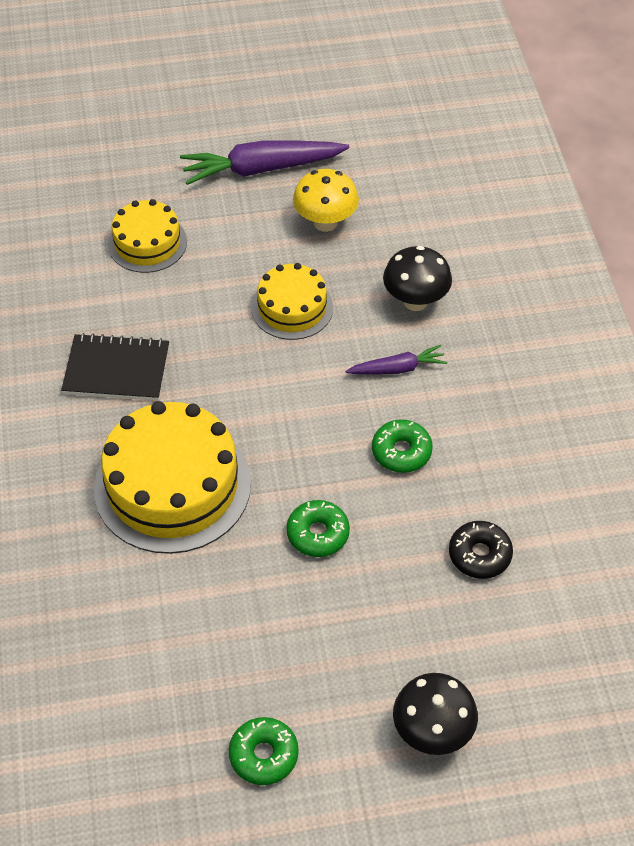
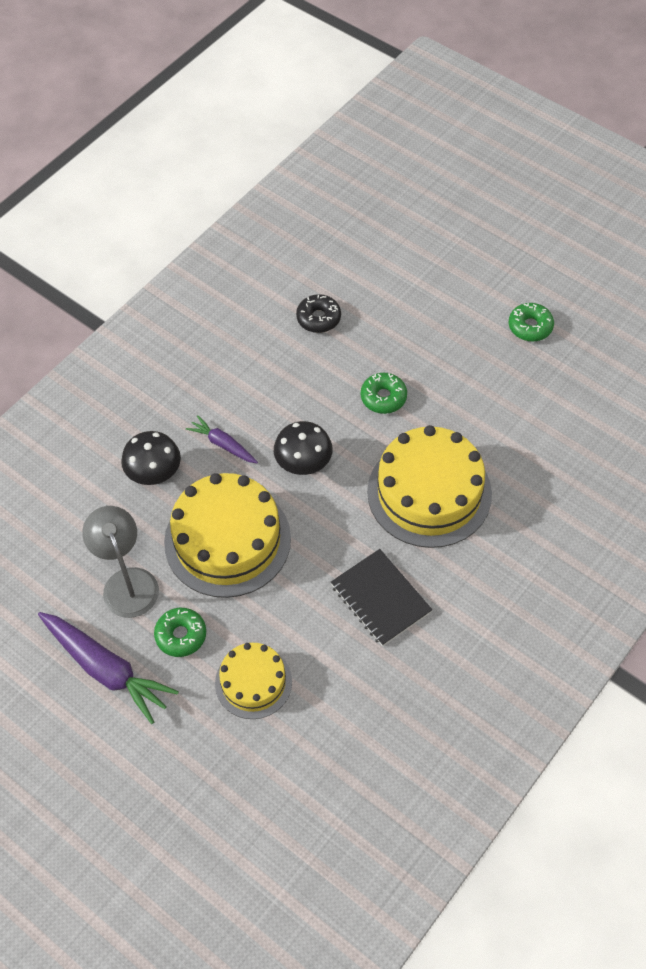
camera: 130 degrees left, 5 degrees up
yellow cake [251,263,333,340] -> yellow cake [164,473,291,598], size x1.75
yellow mushroom [293,169,359,232] -> grey lamp [82,506,159,618]
green donut [372,419,433,473] -> green donut moved to [154,608,206,657]
black mushroom [393,673,478,755] -> black mushroom moved to [274,421,333,475]

